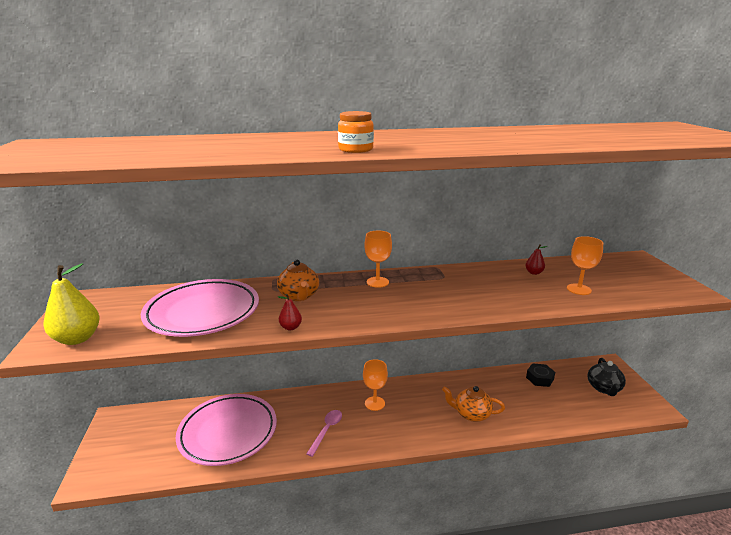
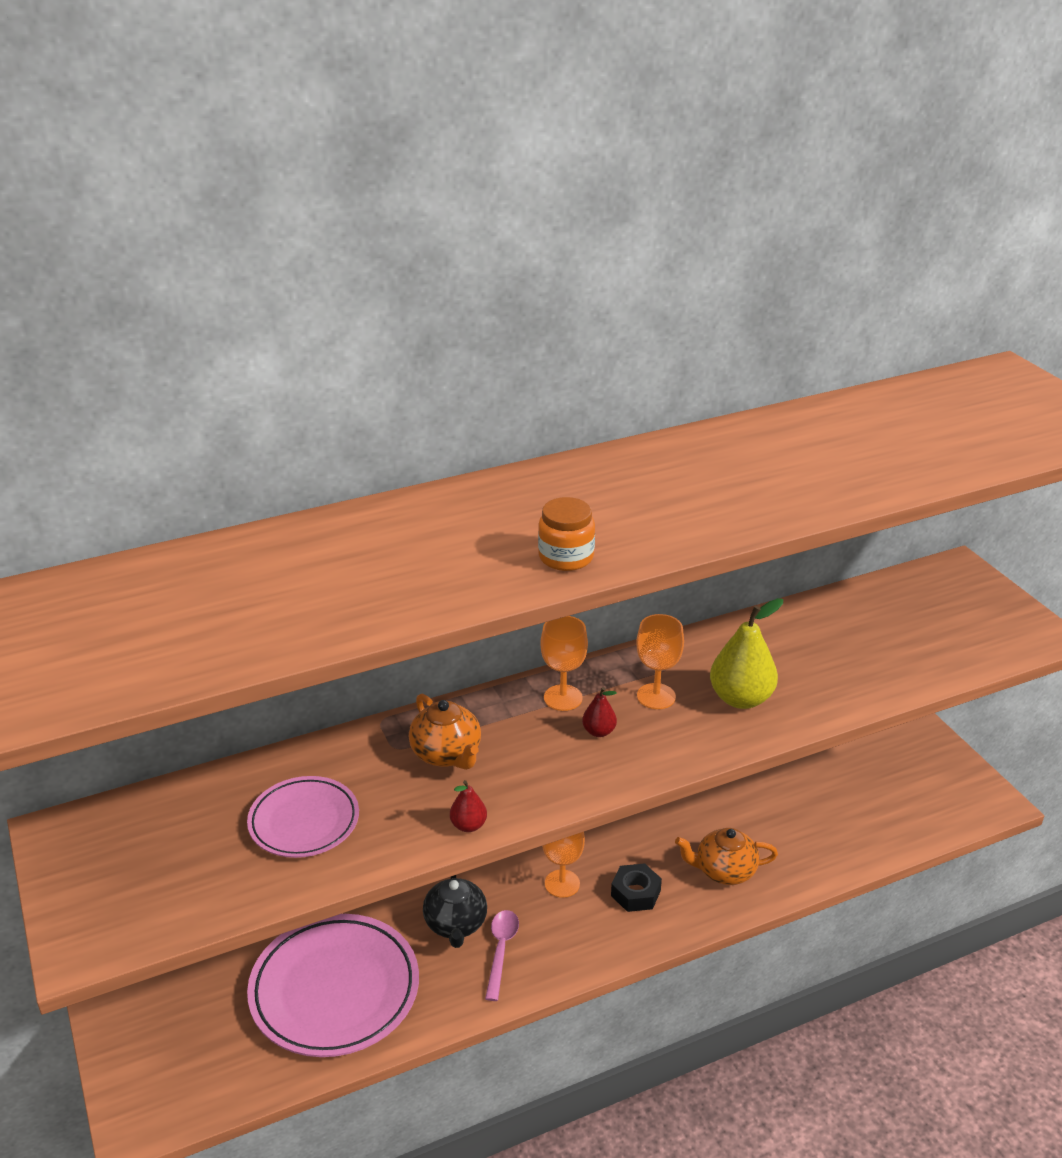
camera: 15 degrees left, 10 degrees up
yellow pear [43,263,99,345] -> yellow pear moved to [710,598,783,709]
pink plate [141,279,259,337] -> pink plate [247,776,359,858], size x0.58
red pear [525,244,548,275] -> red pear moved to [582,687,617,737]
black nut [526,363,555,387] -> black nut moved to [611,863,662,912]
orange goblet [567,236,603,295] -> orange goblet moved to [636,614,684,709]
black teapot [587,358,626,396] -> black teapot moved to [423,875,487,948]

